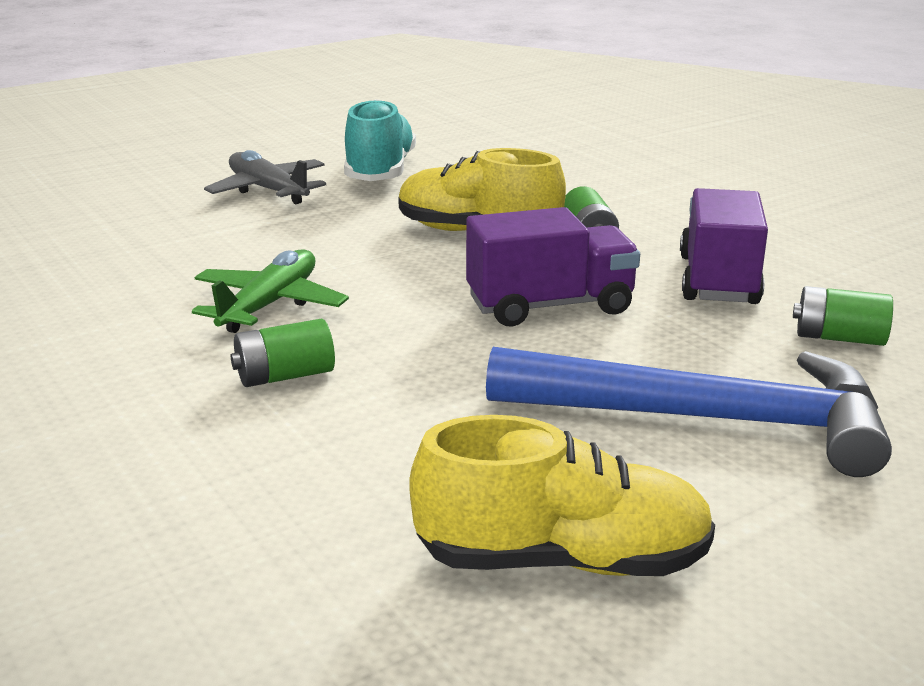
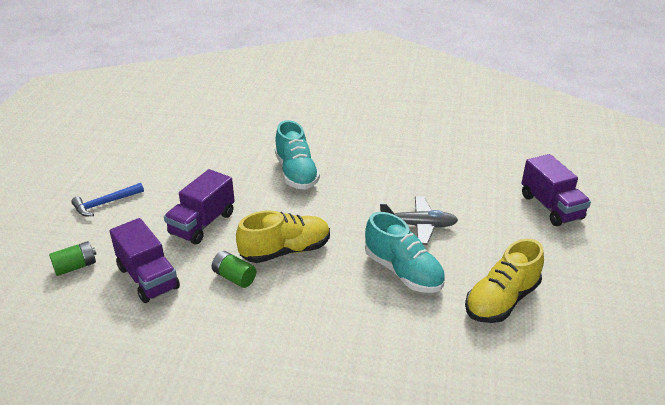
camera: 135 degrees right, 10 degrees up
green plane [192,250,349,333] -> turquoise shoe [275,120,320,190]
green battery [231,319,335,387] -> none
yellow shoe [409,415,715,576] -> yellow shoe moved to [465,239,544,323]
blue hammer [486,347,892,477] -> blue hammer [71,183,144,216], size x0.50
none -> purple truck [522,154,591,226]

